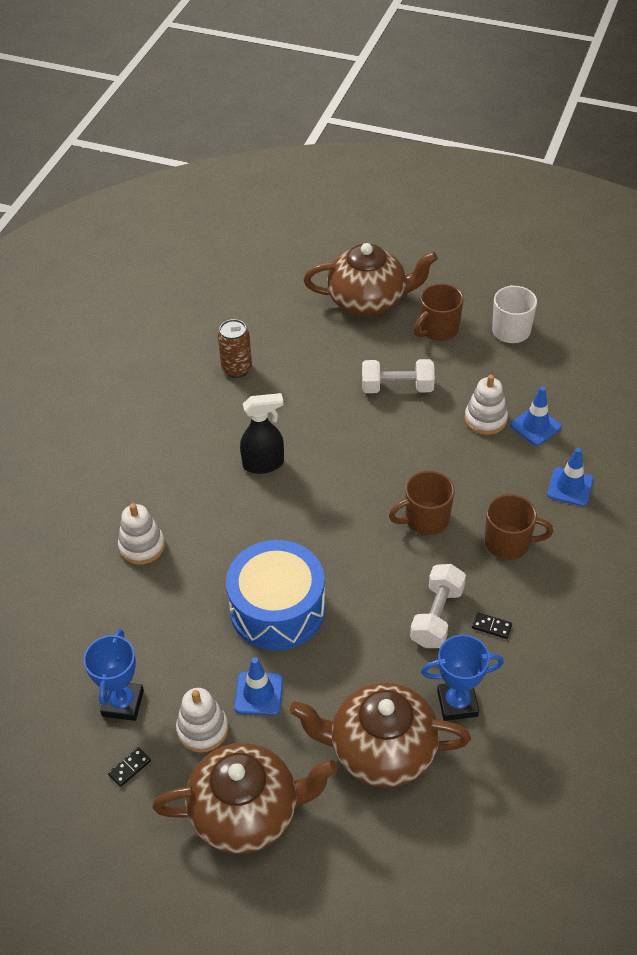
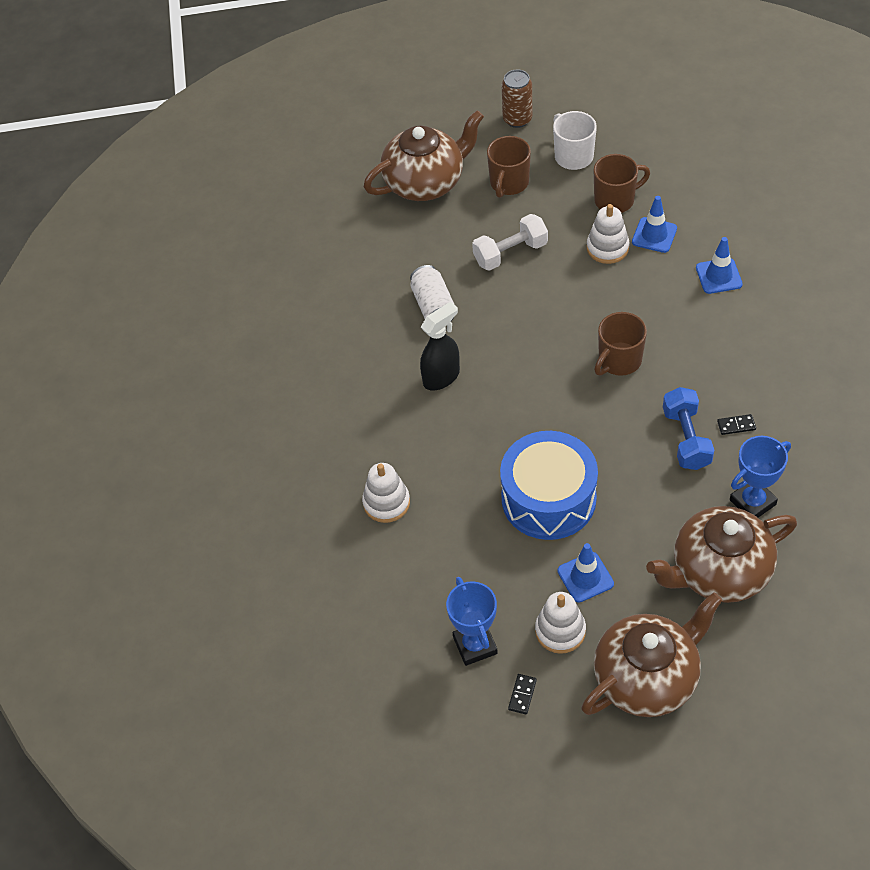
camera: 25 degrees left, 5 degrees up
brown can [218,319,252,378] -> brown can moved to [502,69,532,128]
white dumbbell [410,564,466,648] -> blue dumbbell [663,387,714,470]
brown mug [485,494,553,560] -> brown mug moved to [594,154,650,213]
none -> white can [410,265,455,321]

